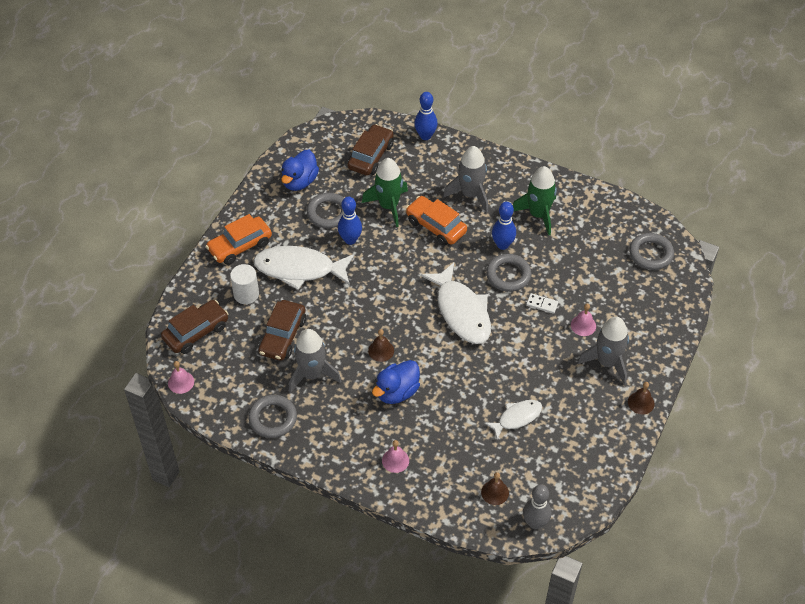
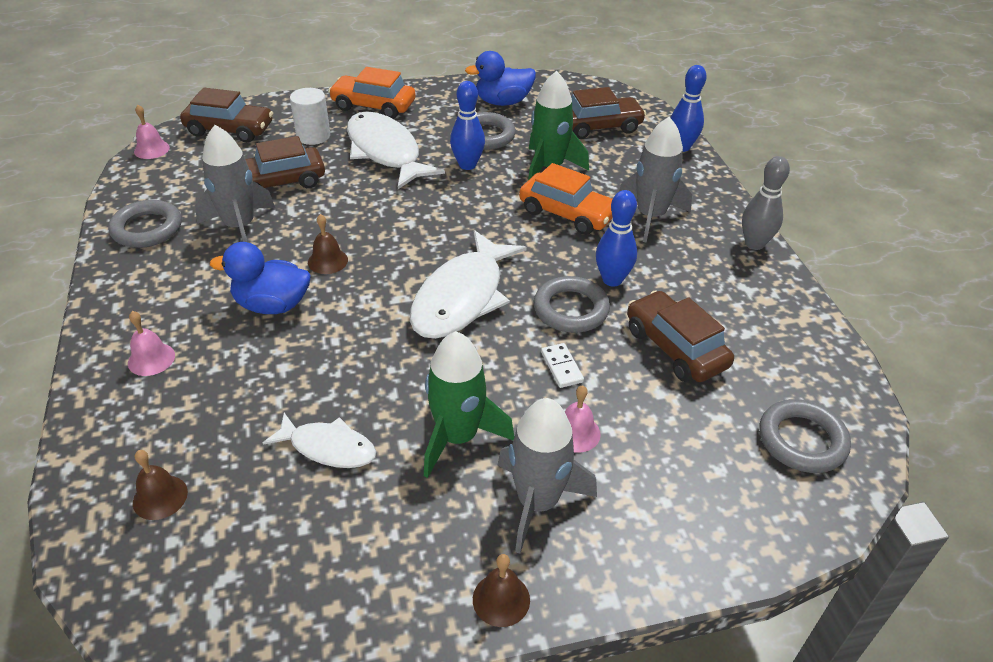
camera: 50 degrees right, 10 degrees down
orange car [406,196,467,246] -> orange car turned 120 degrees clockwise [519,163,613,235]
green rocket [513,166,557,236] -> green rocket moved to [424,331,514,478]
grey bowling pin [523,485,551,529] -> grey bowling pin moved to [742,156,790,250]
none -> brown car [627,290,734,382]

